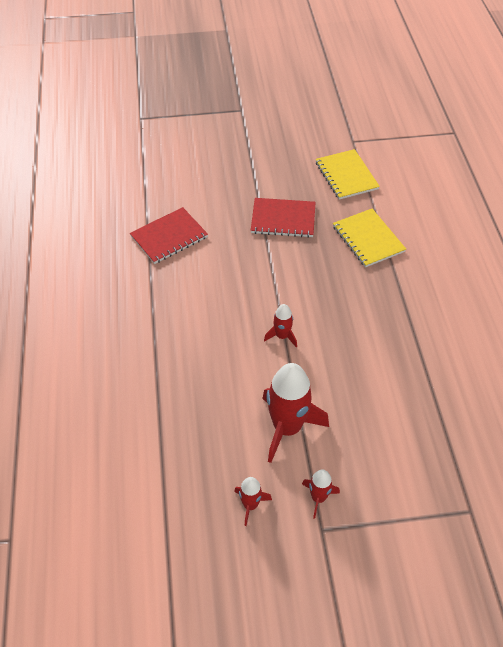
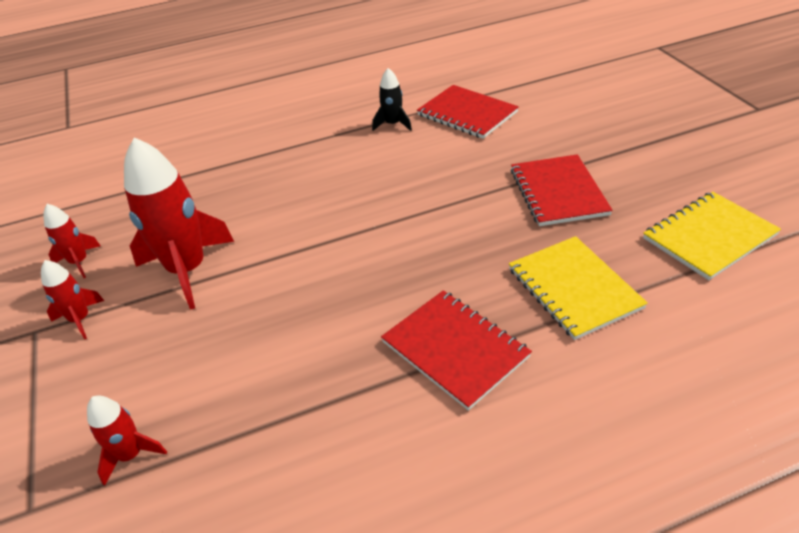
camera: 80 degrees right, 10 degrees down
red rocket [264,304,297,347] -> red rocket moved to [87,396,167,486]
yellow notebook [333,209,406,267] -> yellow notebook turned 75 degrees counterclockwise [509,236,648,340]
none -> black rocket [372,68,412,131]
none -> red notebook [381,290,532,411]

